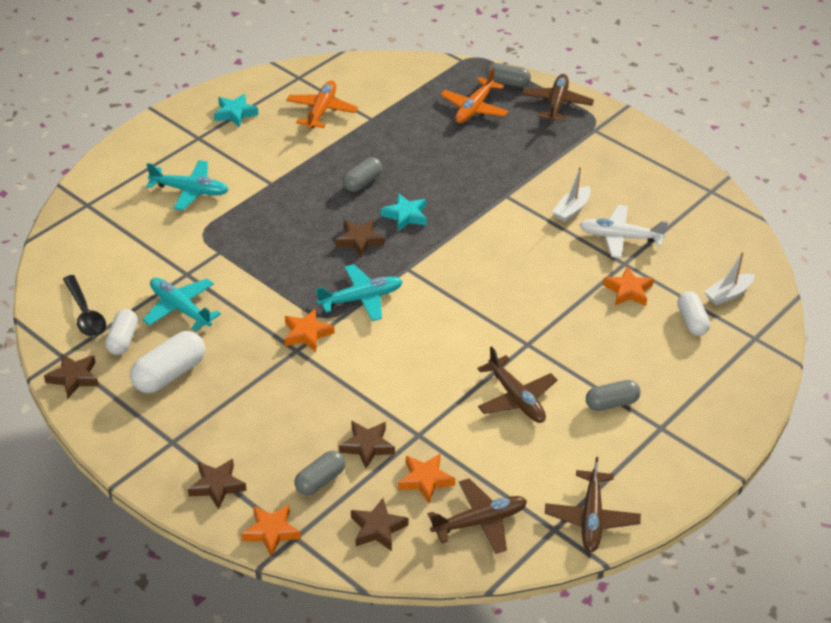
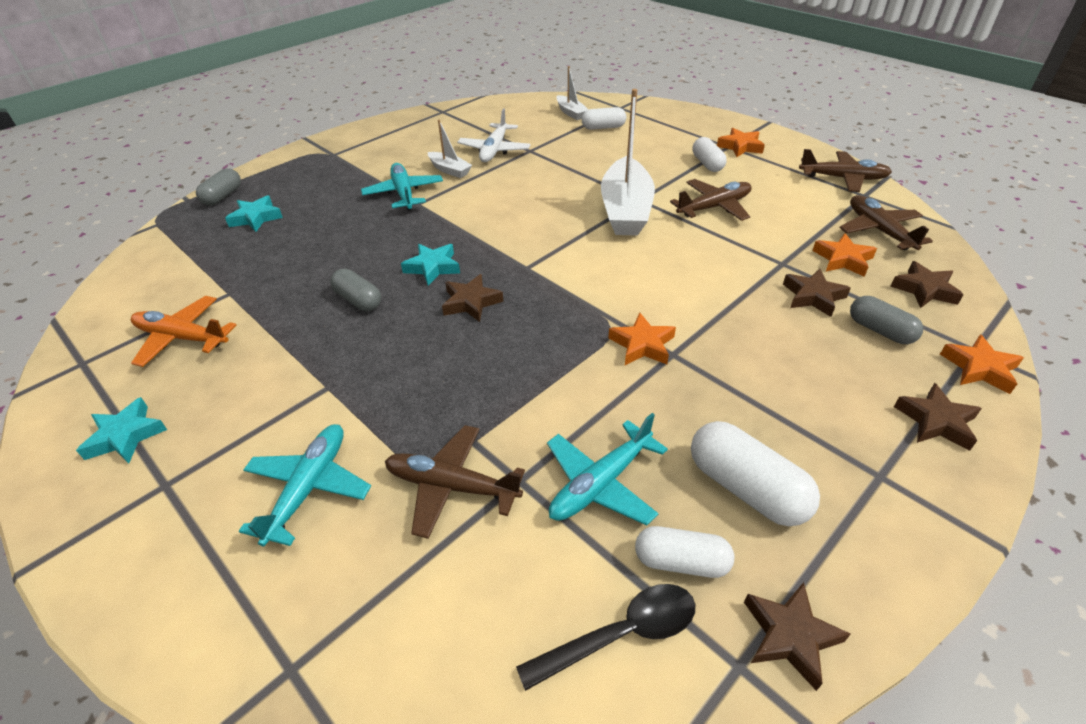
camera: 85 degrees left, 0 degrees up
turquoise plane [315,264,403,321] -> turquoise plane moved to [361,163,443,210]
orange plane [440,68,509,123] -> turquoise star [225,195,283,232]
brown plane [522,74,594,122] -> brown plane moved to [385,425,525,539]
grey capsule [586,380,641,411] -> white capsule [692,137,727,172]
orange star [603,266,654,306] -> orange star moved to [717,128,765,157]
none -> white boat [601,89,655,236]

